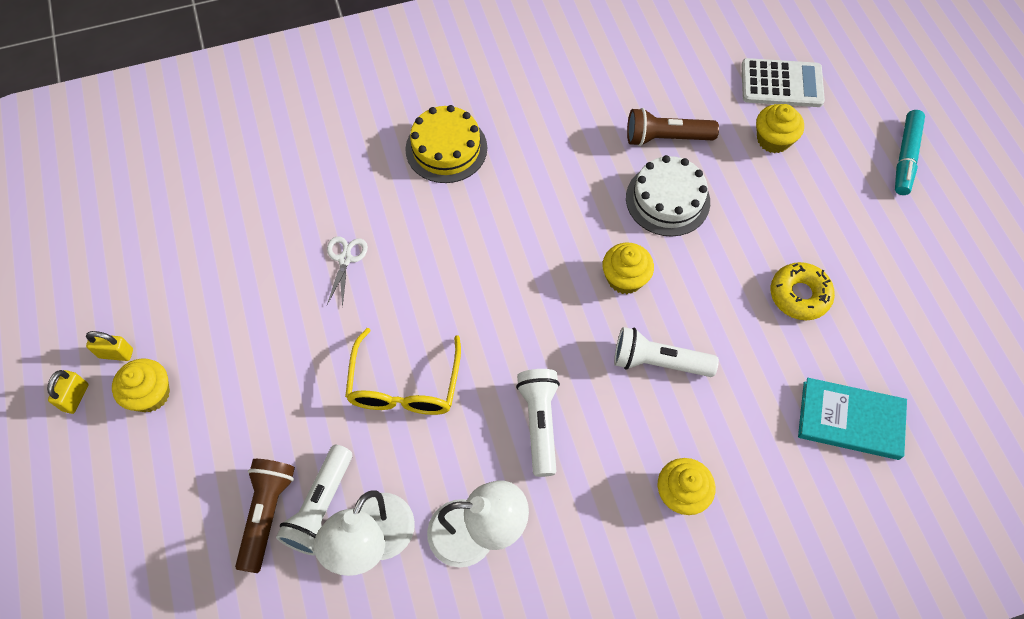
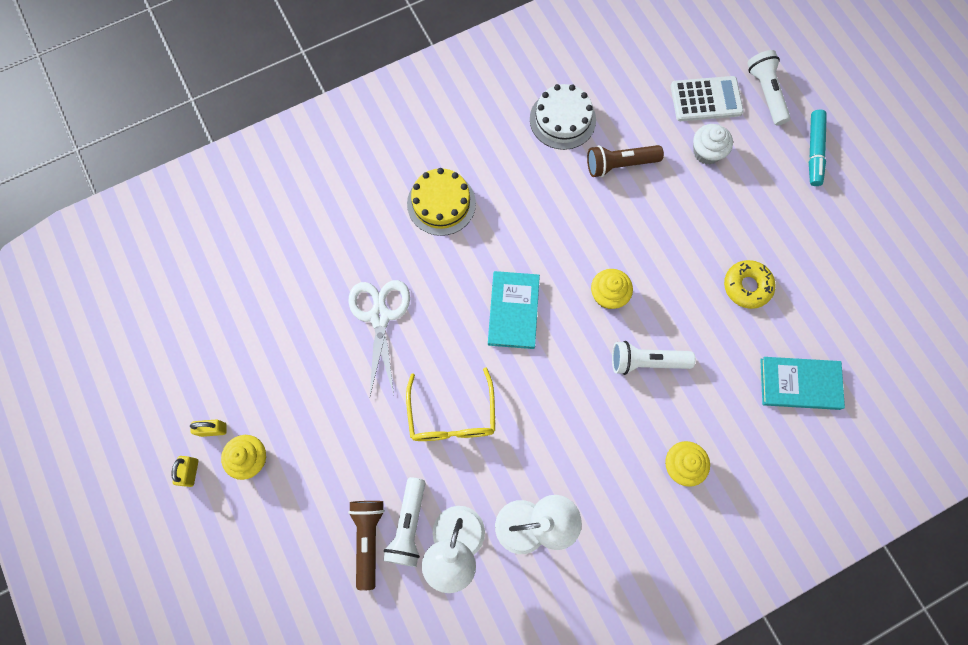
camera: 10 degrees left, 10 degrees up
white scissors [327,236,368,308] -> white scissors [348,280,410,395], size x1.84
white flashlight [516,369,560,477] -> white flashlight moved to [747,50,790,125]
white cake [626,155,710,237] -> white cake moved to [530,84,596,150]
yellow cupcake [756,104,804,153] -> white cupcake [693,124,733,165]
none -> turquoise book [488,271,540,349]

